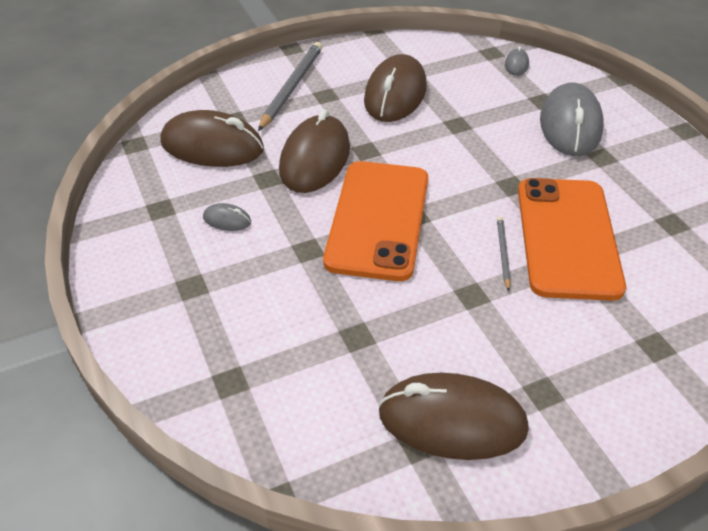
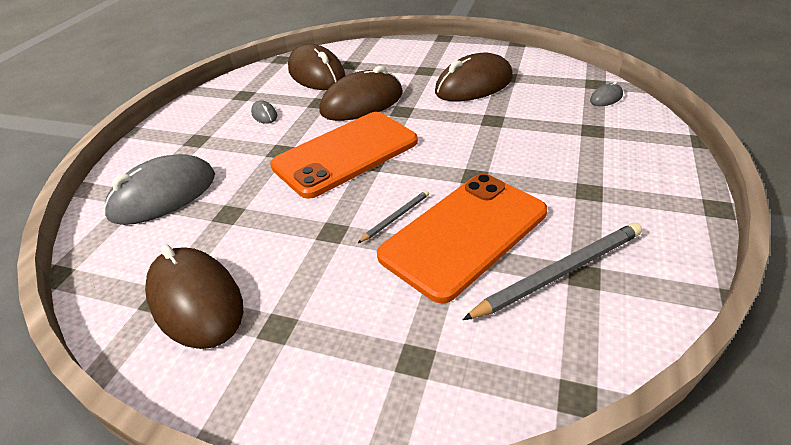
camera: 45 degrees right, 5 degrees down
grey pencil [258,42,322,131] -> grey pencil moved to [462,223,642,320]
grey mouse [540,82,604,156] -> grey mouse moved to [104,154,215,225]

